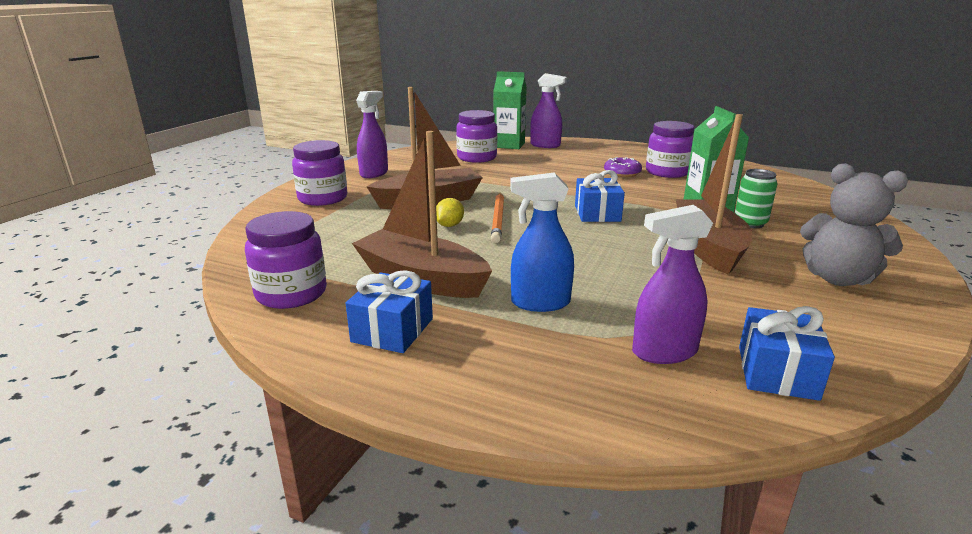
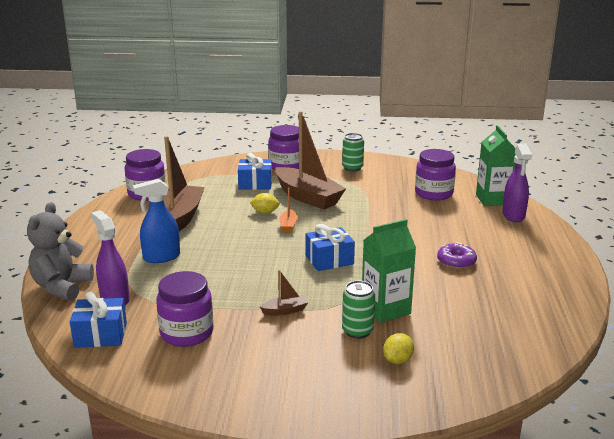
camera: 70 degrees right, 0 degrees up
blue gift [346,270,433,353] -> blue gift moved to [238,153,272,190]
purple spray bottle [356,91,388,178] -> green can [342,133,364,172]
orange pencil [491,193,504,243] -> orange boat [279,188,298,232]
blue spray bottle [510,172,574,312] -> blue spray bottle turned 90 degrees counterclockwise [133,179,180,263]
purple jar [646,121,694,178] -> purple jar moved to [156,271,214,347]
brown boat [676,114,752,275] -> brown boat [260,270,309,316], size x0.42
grey teddy bear [800,163,908,286] -> grey teddy bear moved to [27,202,94,301]
none -> yellow lemon [383,333,414,364]

